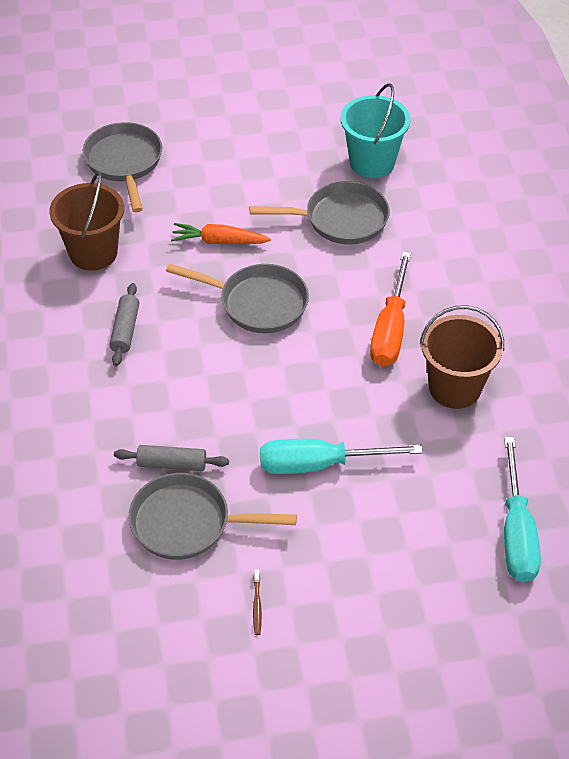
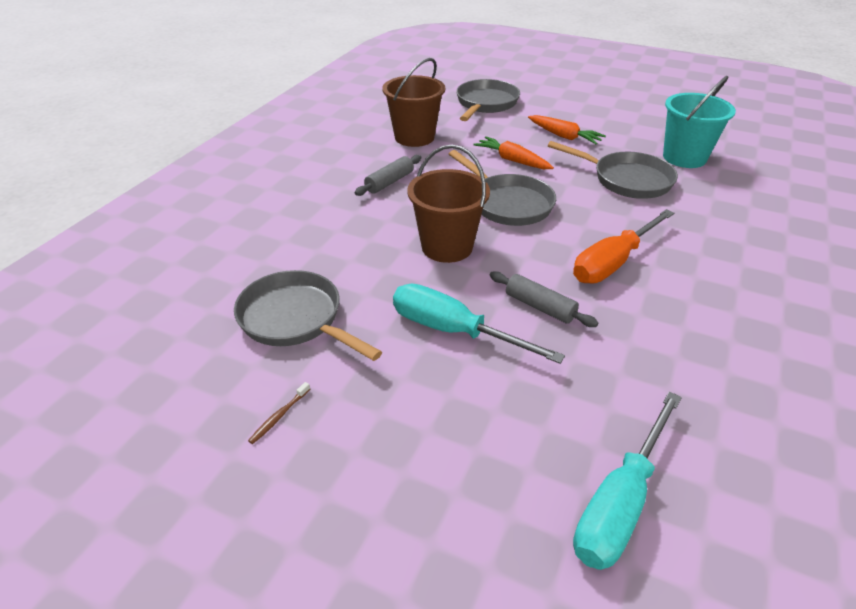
camera: 35 degrees right, 10 degrees down
grey rolling pin [114,445,229,471] -> grey rolling pin moved to [490,271,598,327]
brown bucket [420,305,504,409] -> brown bucket moved to [407,145,490,263]
none -> orange carrot [528,115,606,144]

